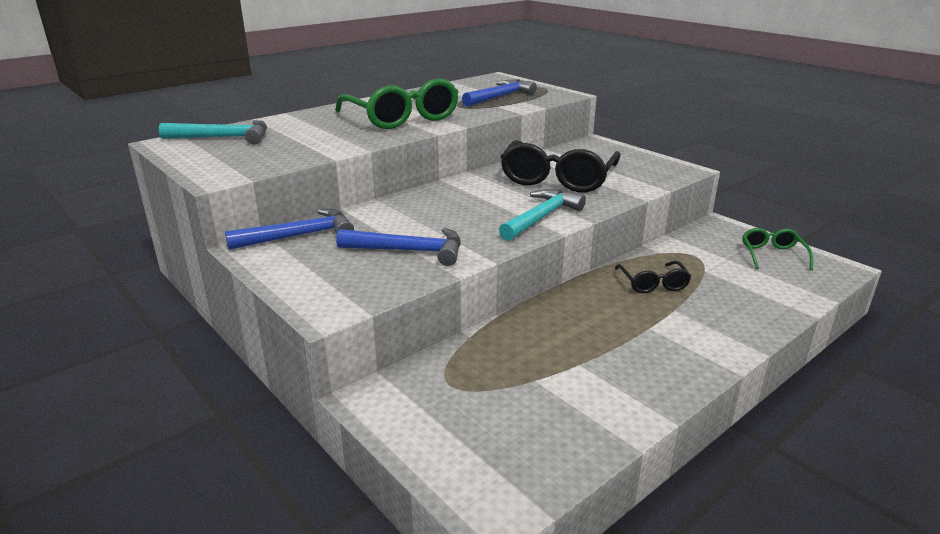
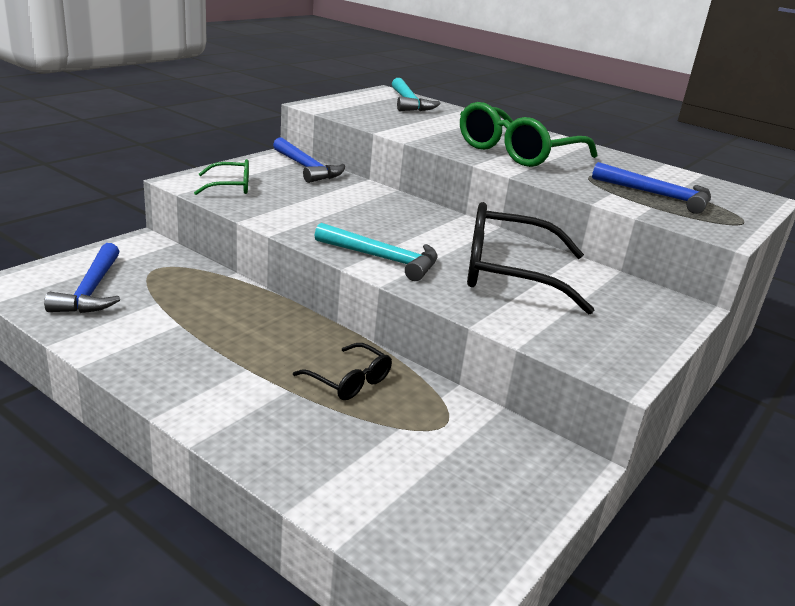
camera: 75 degrees right, 0 degrees up
blue hammer [336,228,461,266] -> blue hammer moved to [44,243,120,313]
black glasses [615,261,692,293] -> black glasses turned 120 degrees counterclockwise [293,343,392,400]
green glasses [742,228,813,271] -> green glasses moved to [194,159,249,195]

